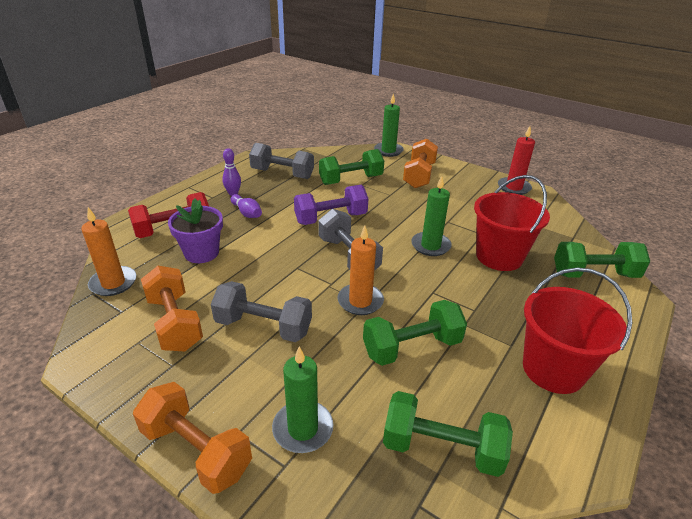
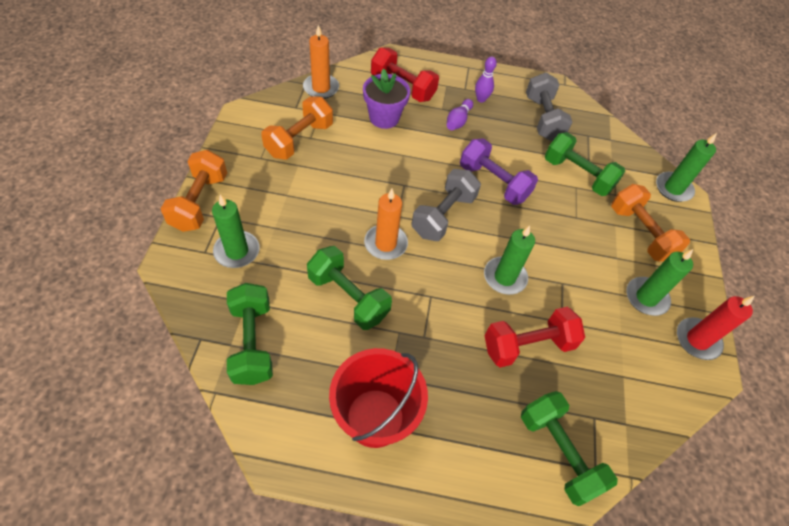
camera: 60 degrees right, 20 degrees up
grey dumbbell [211,281,312,342] -> none
orange dumbbell [403,138,438,188] -> orange dumbbell turned 75 degrees clockwise [611,184,690,262]
red bucket [474,175,550,271] -> red dumbbell [485,307,585,368]
none -> green candle [626,249,693,316]

